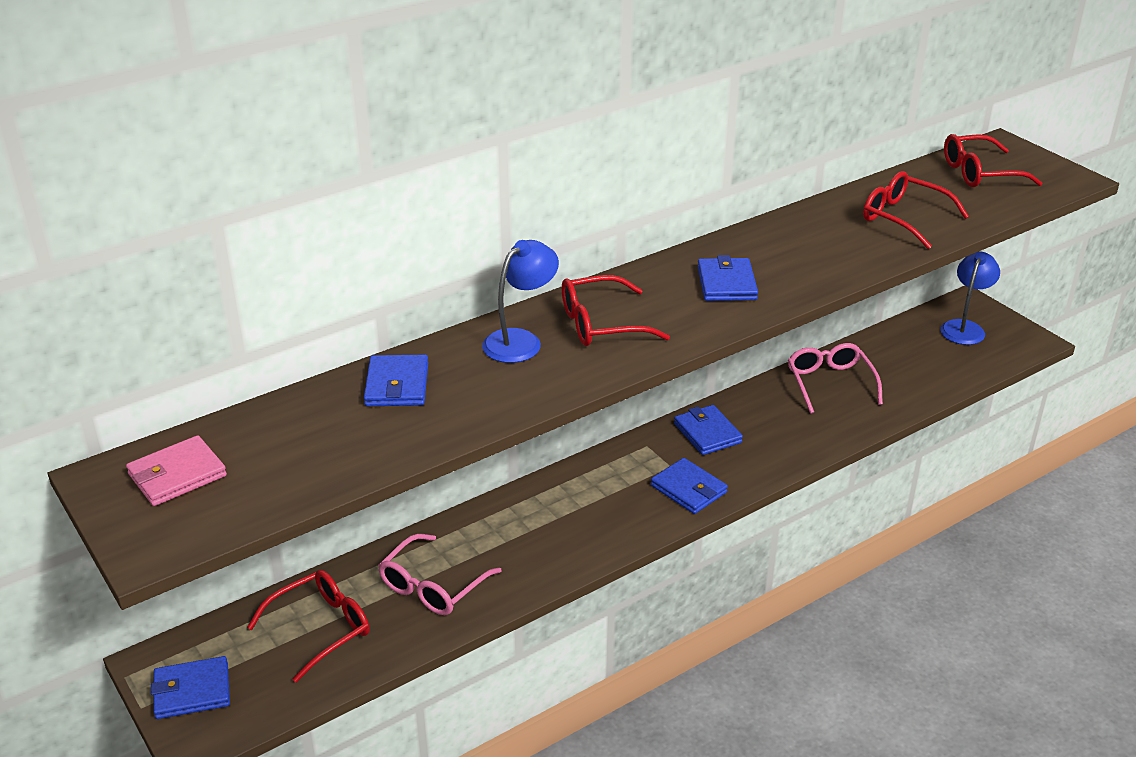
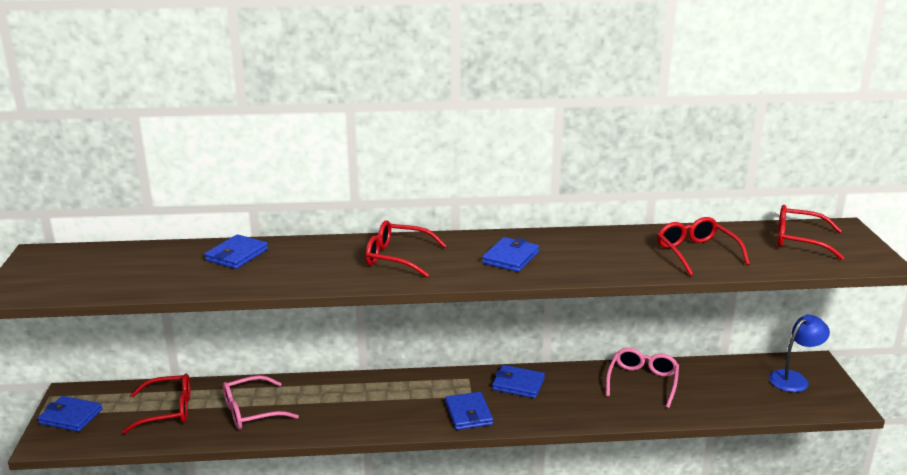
camera: 30 degrees right, 10 degrees down
pink wallet [126,435,227,506] -> none
blue lamp [482,240,559,363] -> none
blue wallet [674,405,743,455] -> blue wallet turned 75 degrees counterclockwise [492,365,545,398]

